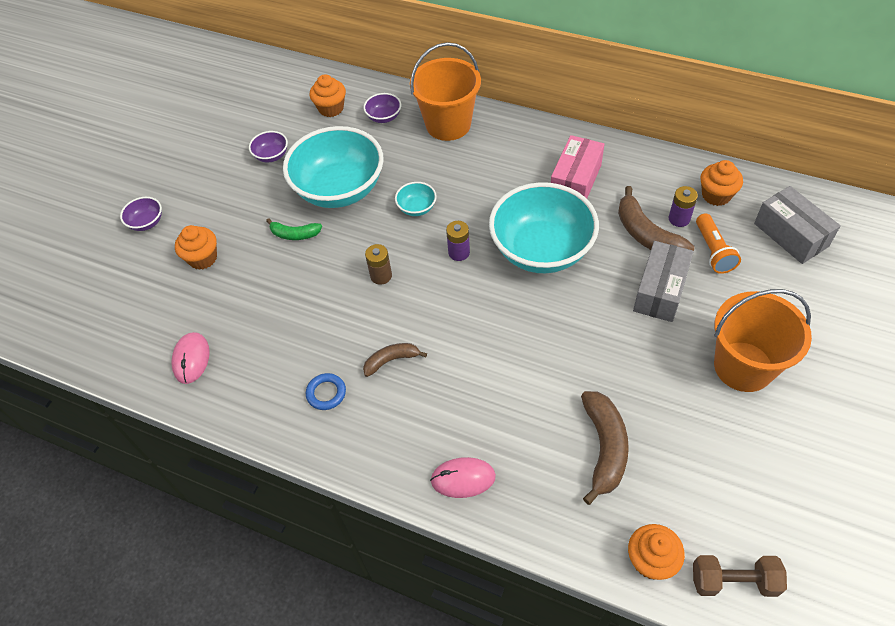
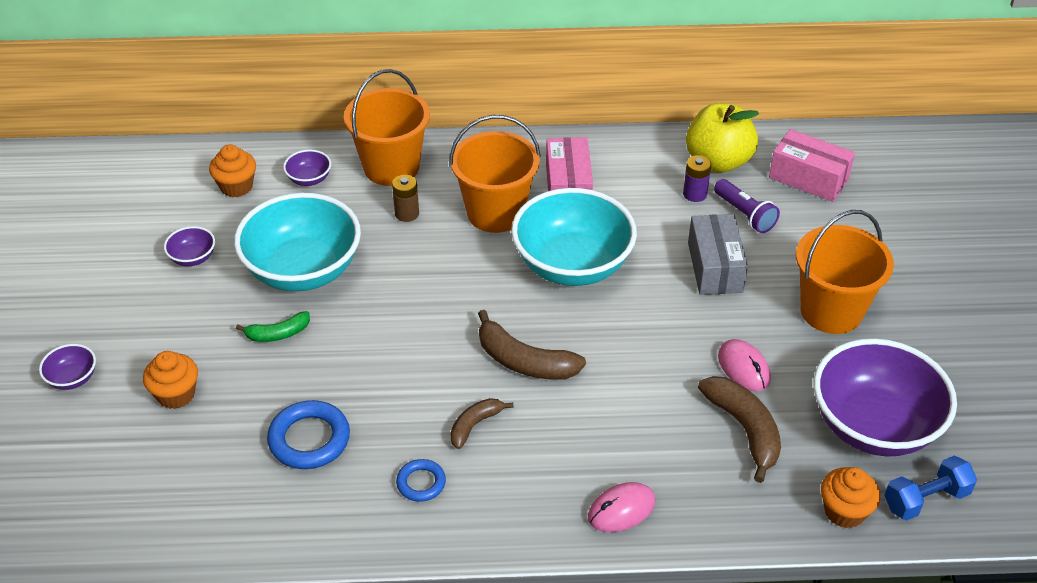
camera: 30 degrees left, 10 degrees down
pink mouse [171,332,210,384] -> pink mouse moved to [718,339,771,391]
brown battery [365,244,392,285] -> brown battery moved to [392,175,419,222]
turquoise bowl [395,182,437,216] -> none
purple battery [446,221,470,261] -> none
brown banana [618,186,694,251] -> brown banana moved to [478,310,586,380]
brown dumbbell [693,555,787,597] -> blue dumbbell [884,456,977,520]
orange flashlight [696,213,741,274] -> purple flashlight [714,179,780,233]
orange cupcake [701,160,743,206] -> yellow apple [686,103,759,173]
grey box [754,186,841,264] -> pink box [769,129,855,202]
none -> blue ring [267,400,350,469]
none -> orange bucket [449,115,541,233]
none -> purple bowl [814,339,957,456]

